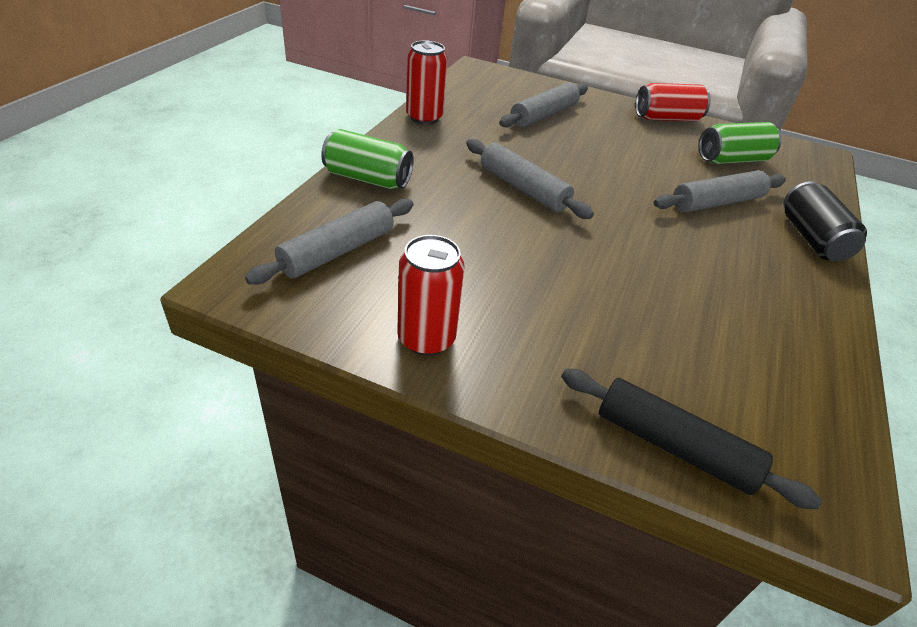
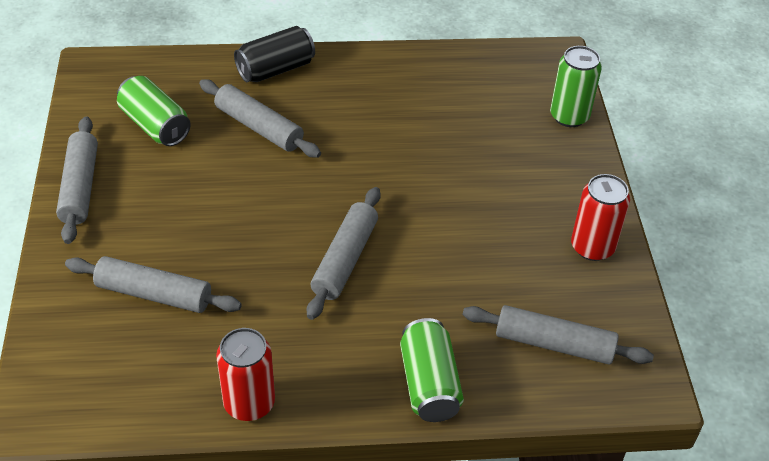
camera: 115 degrees left, 5 degrees up
black rolling pin [561,369,822,510] -> green can [550,46,602,127]
red can [635,83,711,121] -> grey rolling pin [56,117,98,244]

